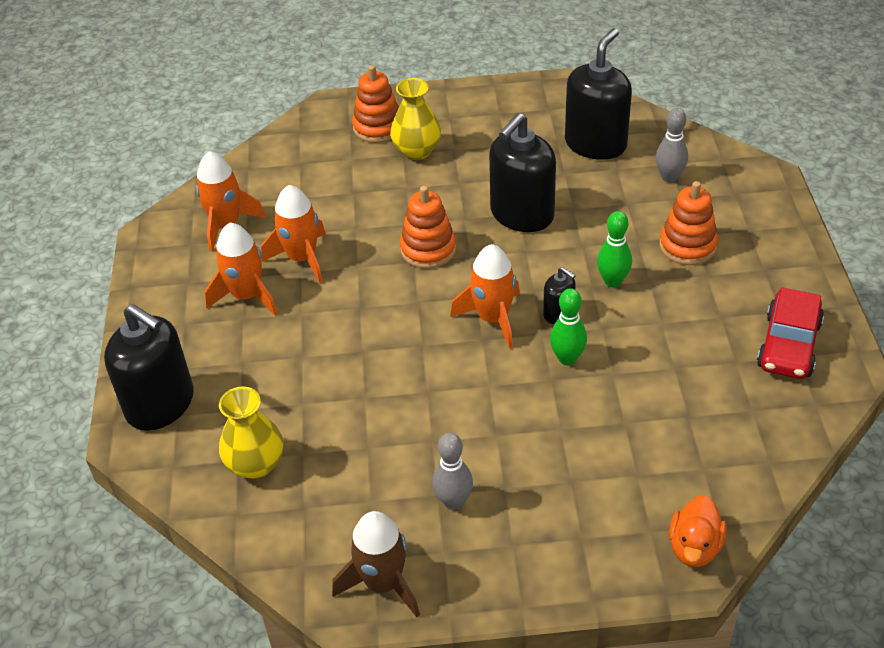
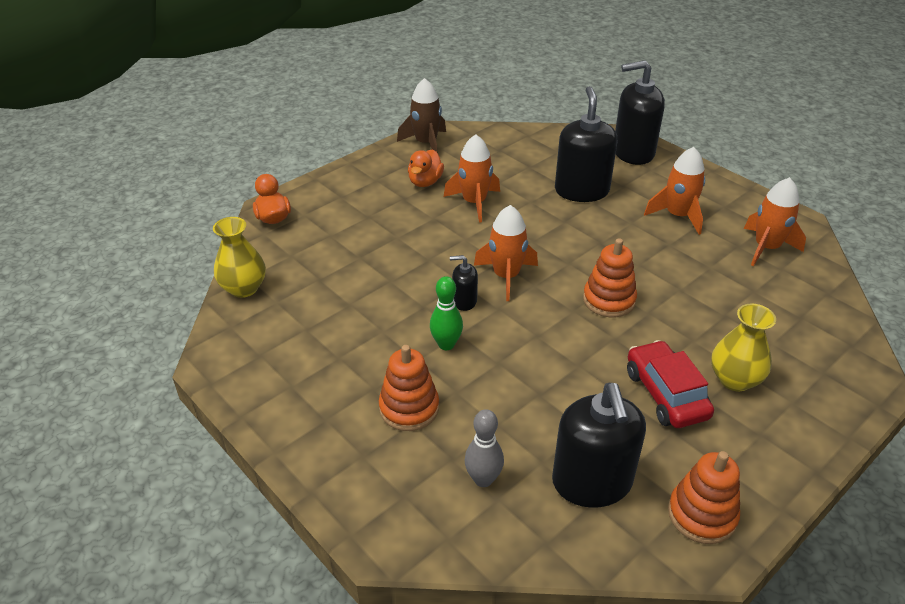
camera: 140 degrees right, 5 degrees down
yellow vase [219,387,283,479] -> yellow vase moved to [213,217,266,298]
orange rocket [261,185,325,283] -> orange rocket moved to [444,134,500,223]
orange stacking toy [352,65,399,143] -> orange stacking toy moved to [668,451,740,544]
grey bowling pin [432,433,473,510] -> orange duck [408,149,444,187]
black soap dispenser [489,113,556,232] -> black soap dispenser moved to [555,86,617,202]
green bowling pin [550,288,587,365] -> none
red car [757,287,824,379] -> red car moved to [627,340,714,428]

